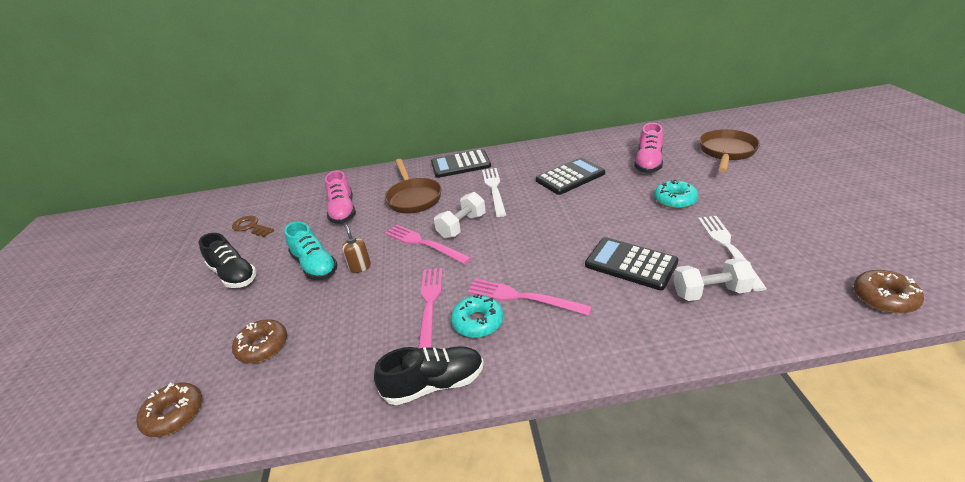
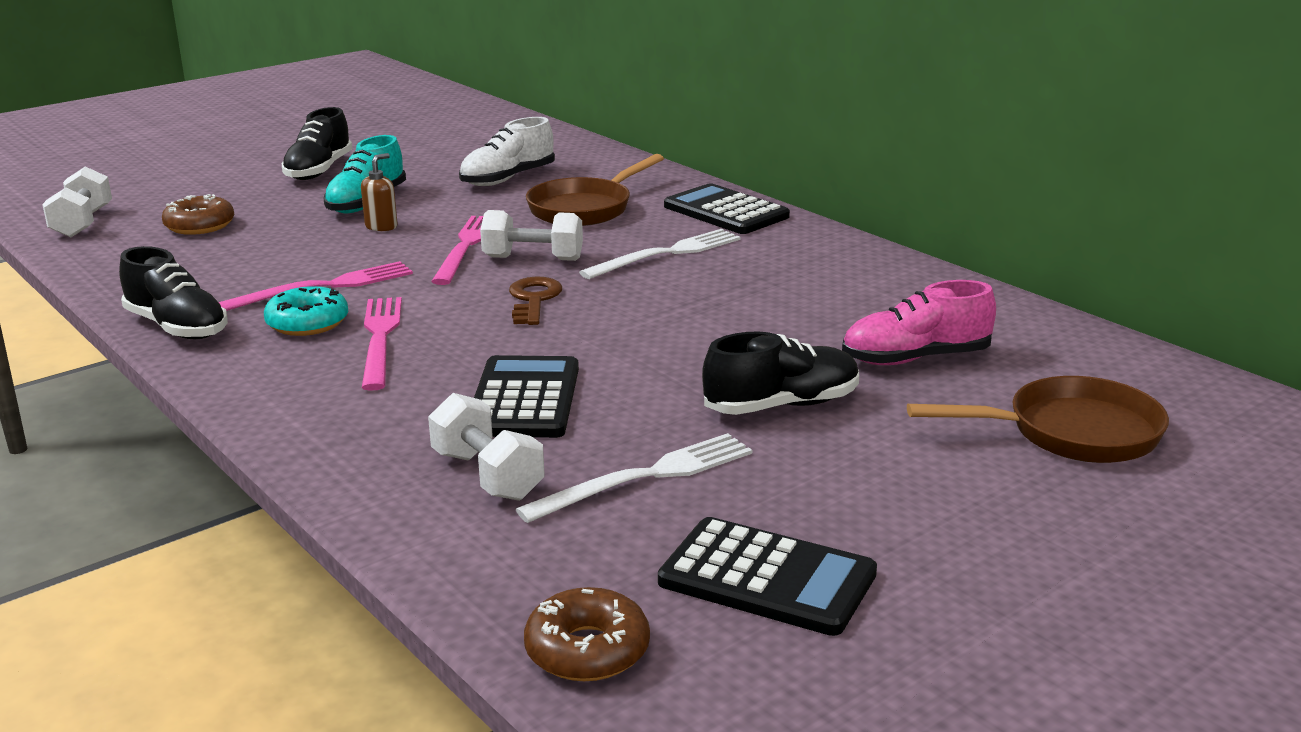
camera: 55 degrees right, 10 degrees down
brown donut [136,382,202,437] -> white dumbbell [42,166,112,237]
brown key [232,216,274,237] -> brown key moved to [509,277,562,325]
pink shoe [325,170,356,224] -> white shoe [459,117,555,186]
black calculator [536,158,605,195] -> black calculator moved to [658,517,877,636]
turquoise donut [654,179,698,209] -> black shoe [702,331,859,415]

